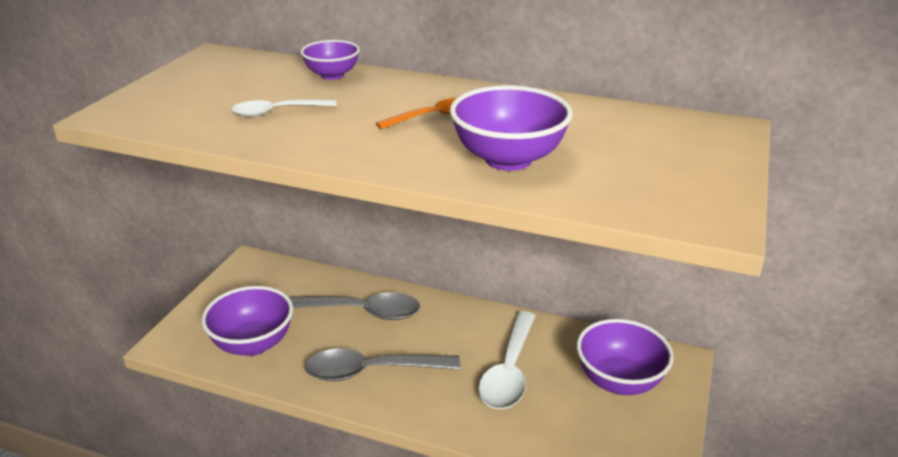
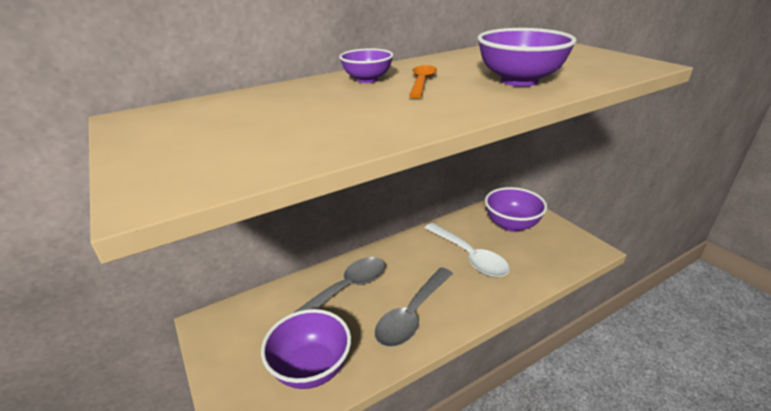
camera: 50 degrees left, 0 degrees up
white spoon [231,99,337,117] -> none
purple bowl [301,40,360,80] -> purple bowl moved to [339,48,394,83]

